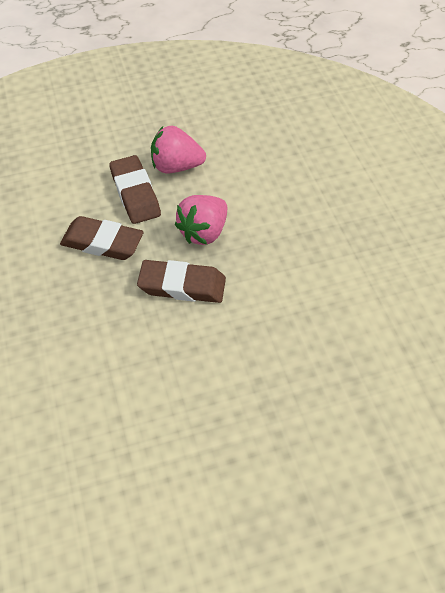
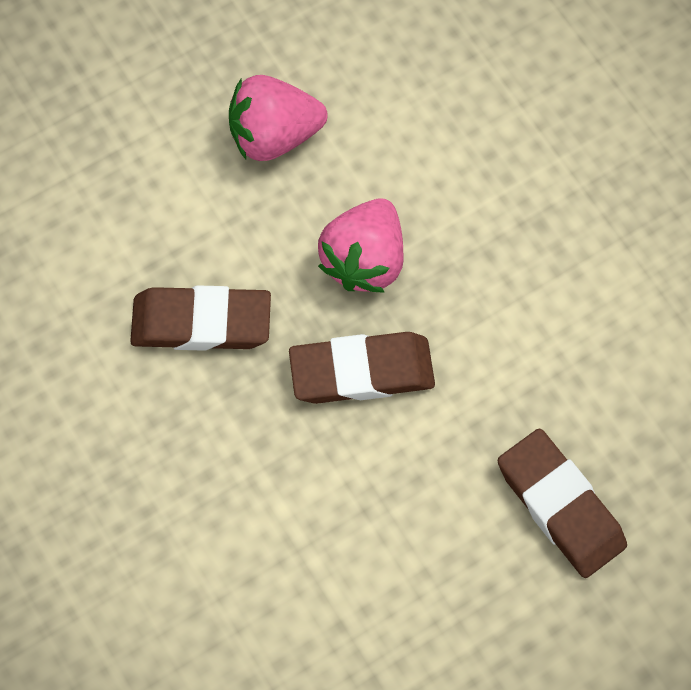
camera: 15 degrees left, 15 degrees up
brown eraser [109,155,161,224] -> brown eraser moved to [498,429,627,578]

